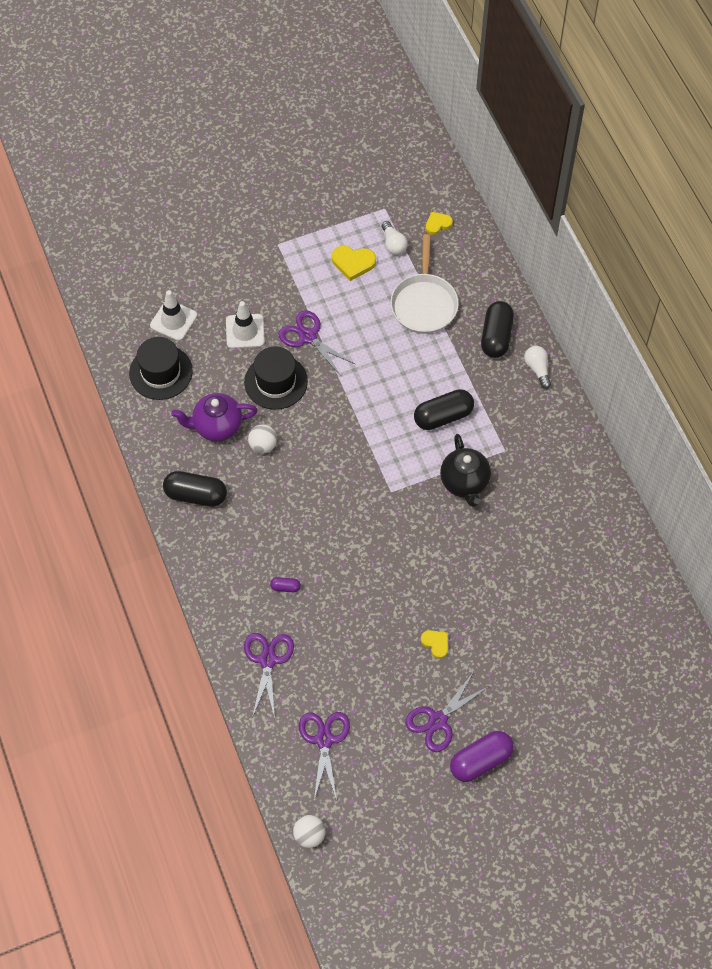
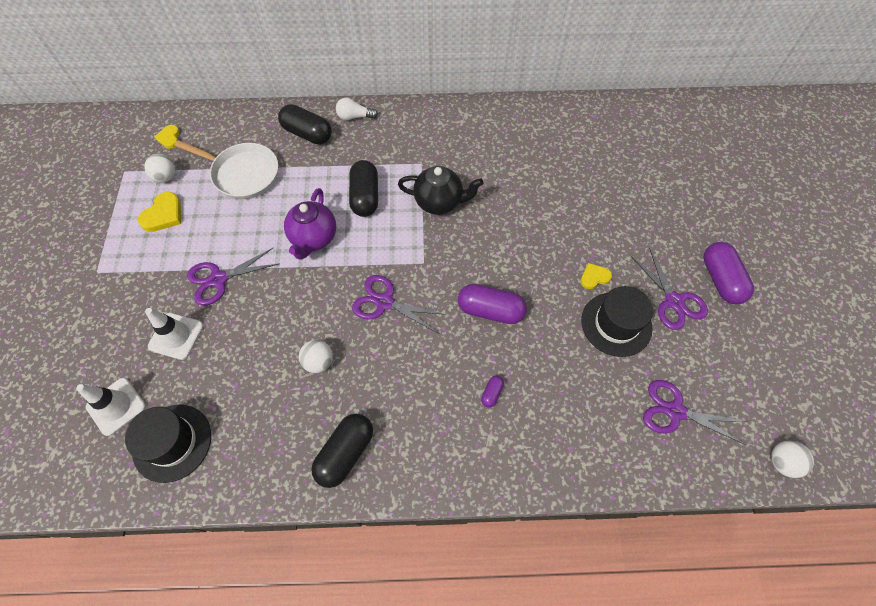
camera: 70 degrees left, 0 degrees up
purple teapot [171,393,258,441] -> purple teapot moved to [284,188,336,260]
black hat [244,346,308,410] -> black hat moved to [581,286,653,357]
purple scissors [244,633,294,718] -> purple scissors moved to [352,275,447,333]
white light bulb [382,221,408,255] -> white ball [144,154,176,183]
none -> purple capsule [458,284,527,324]

